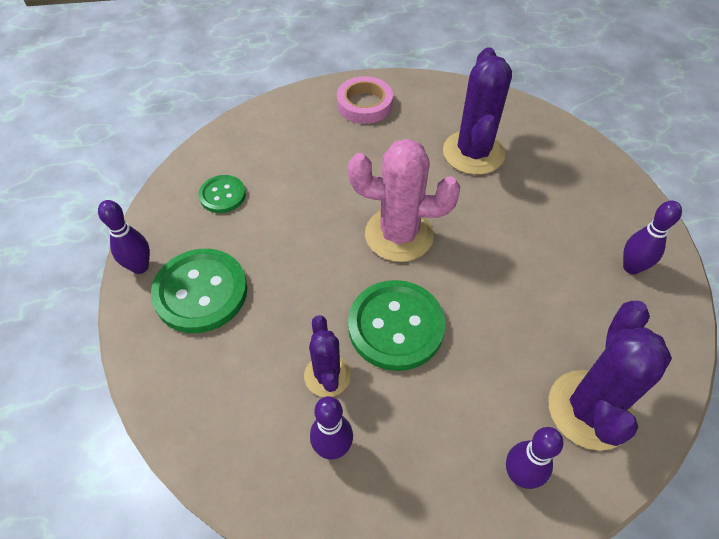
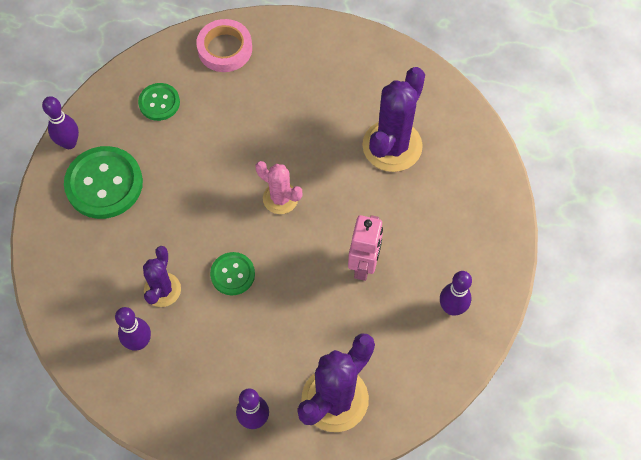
camera: 25 degrees right, 10 degrees up
pink tape [337,76,393,124] -> pink tape moved to [196,19,252,72]
pink cactus [348,139,460,262] -> pink cactus [256,161,302,214], size x0.58
green button [348,280,445,371] -> green button [210,252,255,295], size x0.56
none -> pink robot [348,215,383,281]

